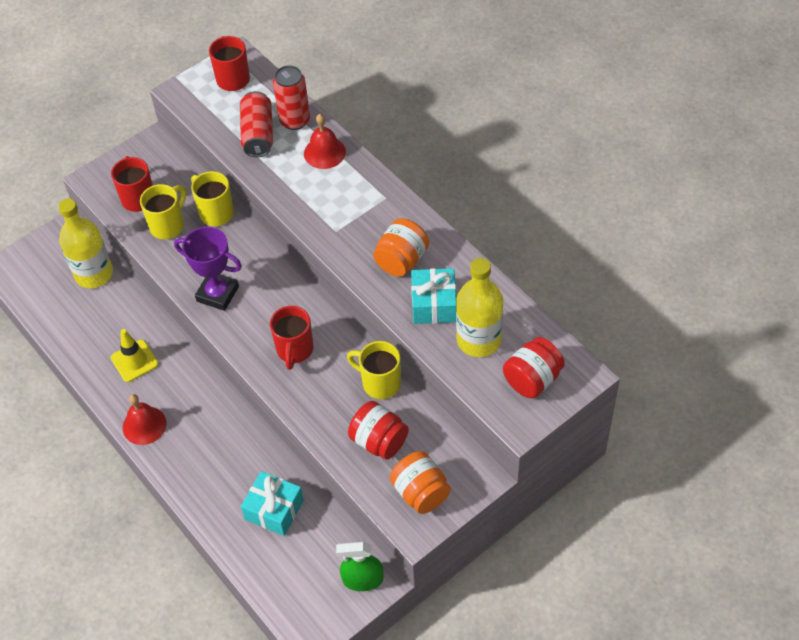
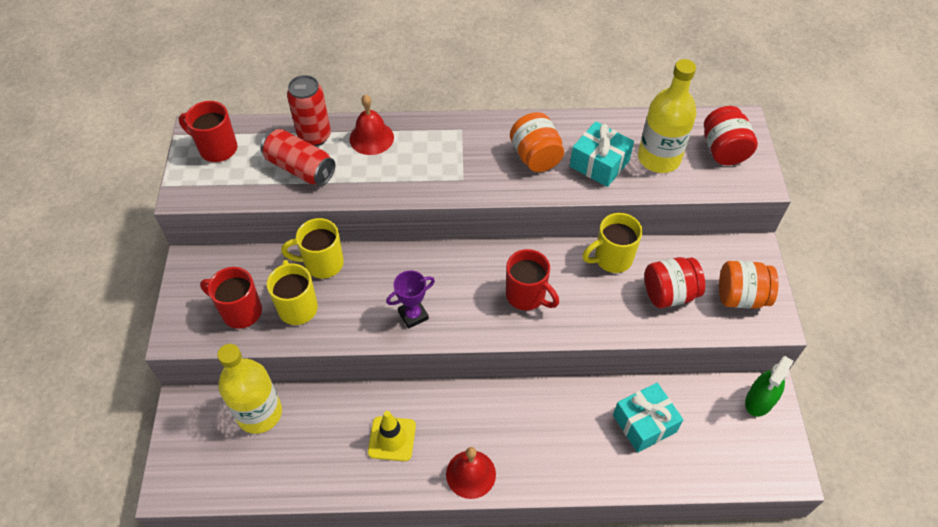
camera: 55 degrees left, 0 degrees up
purple trophy [174,227,242,311] -> purple trophy [386,270,435,329], size x0.65

